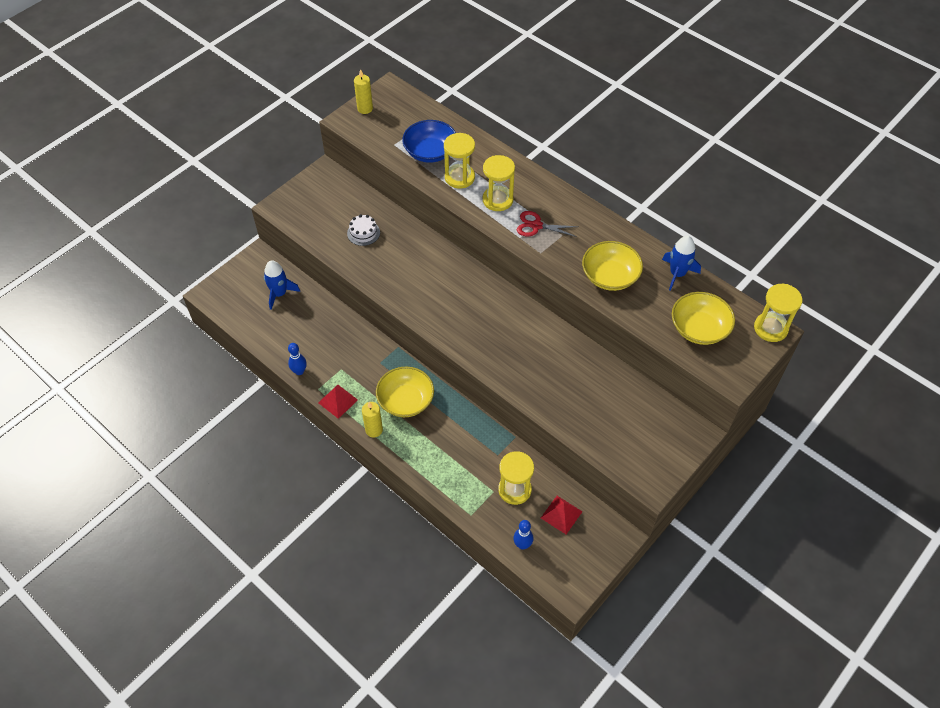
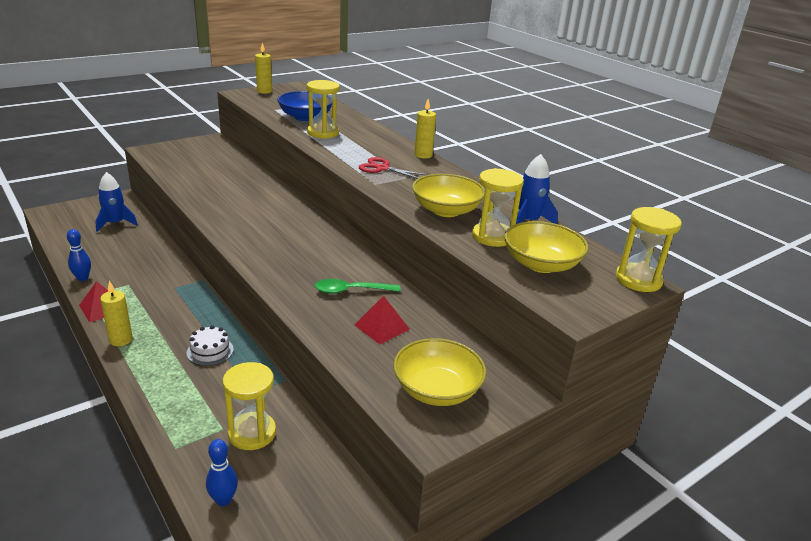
camera: 10 degrees right, 25 degrees down
white cake [347,214,380,246] -> white cake moved to [187,325,234,366]
yellow bowl [376,366,434,417] -> yellow bowl moved to [393,338,486,406]
yellow hourglass [483,155,515,211] -> yellow hourglass moved to [472,168,524,247]
red pyramid [541,496,583,534] -> red pyramid moved to [354,296,410,344]
none -> green spoon [315,279,401,294]
none -> yellow candle [414,99,436,158]

